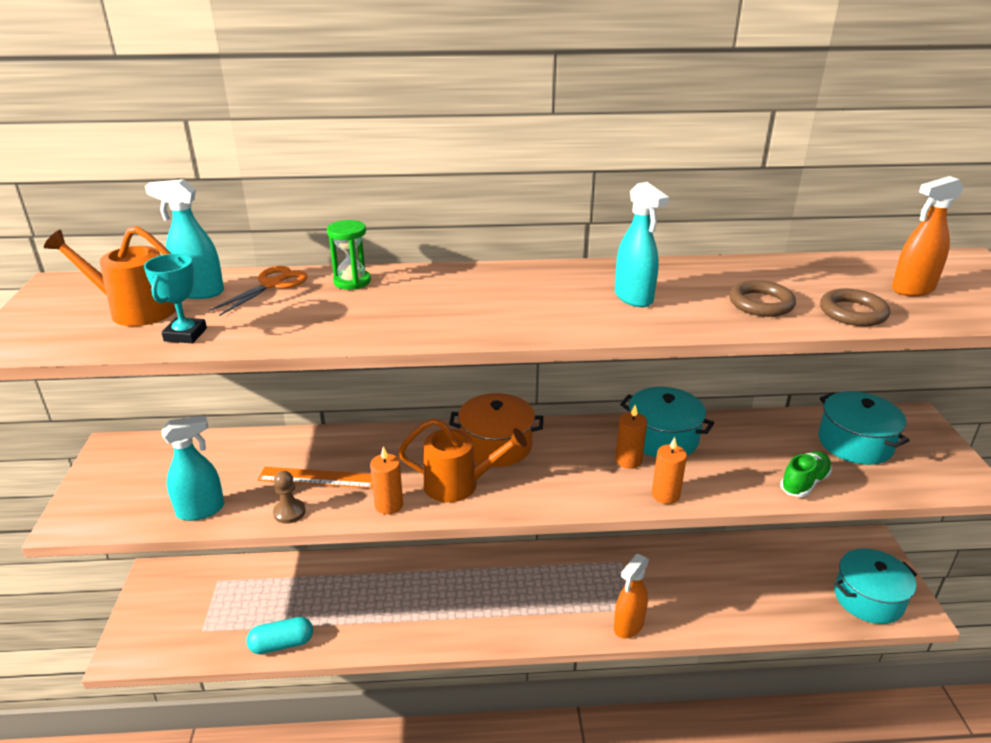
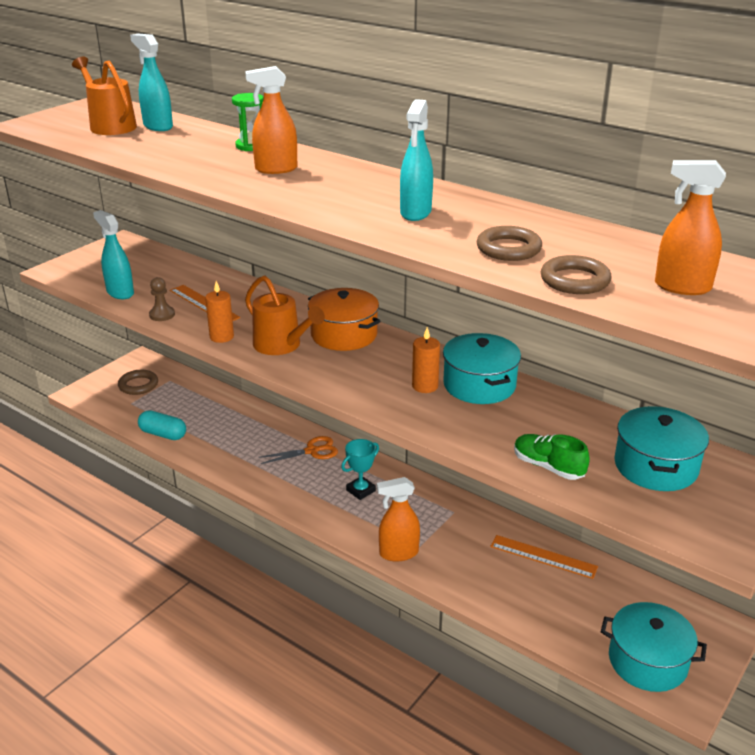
camera: 40 degrees right, 0 degrees up
turquoise trophy [144,254,207,343] -> turquoise trophy moved to [341,439,379,500]
turquoise spray bottle [161,416,224,521] -> turquoise spray bottle turned 150 degrees counterclockwise [93,210,134,299]
orange scissors [209,266,308,316] -> orange scissors moved to [259,436,338,464]
orange candle [652,437,687,504] -> none
green shoe [780,451,832,497] -> green shoe turned 135 degrees counterclockwise [514,434,590,480]
none -> brown ring [118,370,158,395]
none -> orange spray bottle [245,66,297,174]
none -> orange ruler [490,535,598,579]

